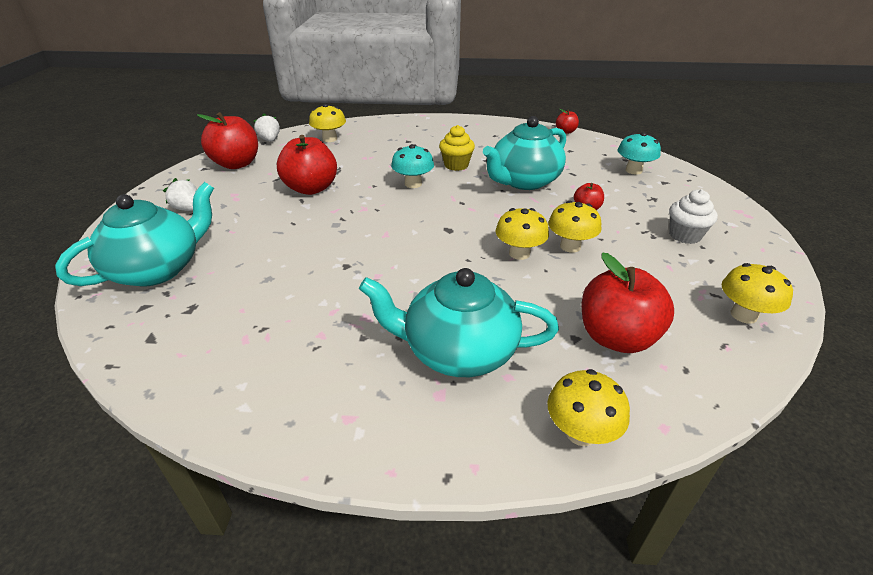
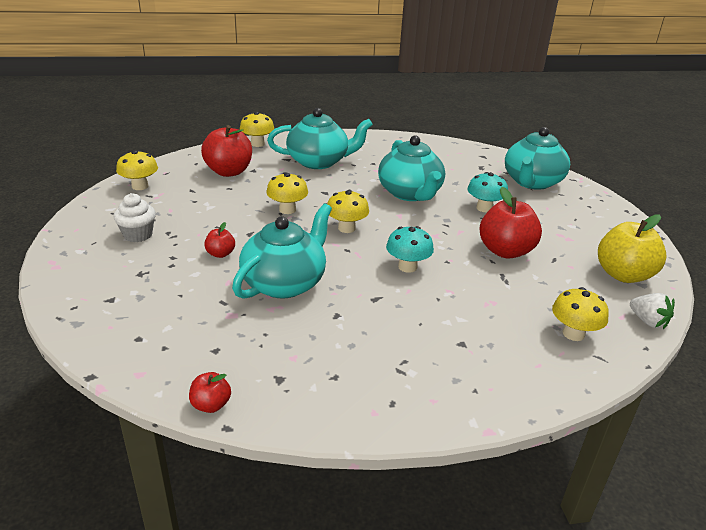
camera: 165 degrees right, 5 degrees down
white strawberry [163,178,197,211] -> none
red apple [197,112,258,169] -> yellow apple [598,214,667,283]
yellow cupcake [439,125,475,171] -> none
yellow mushroom [548,201,602,253] -> yellow mushroom moved to [327,190,369,233]
turquoise mushroom [618,132,661,175] -> turquoise mushroom moved to [467,172,508,212]
none -> turquoise teapot [378,135,445,201]

